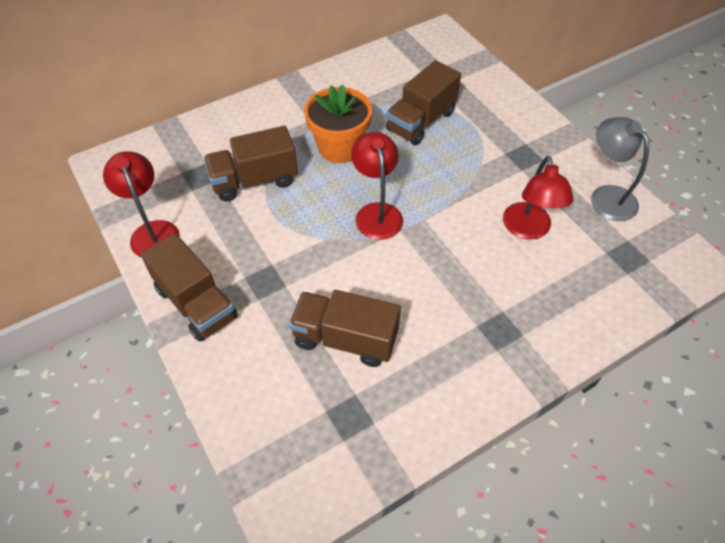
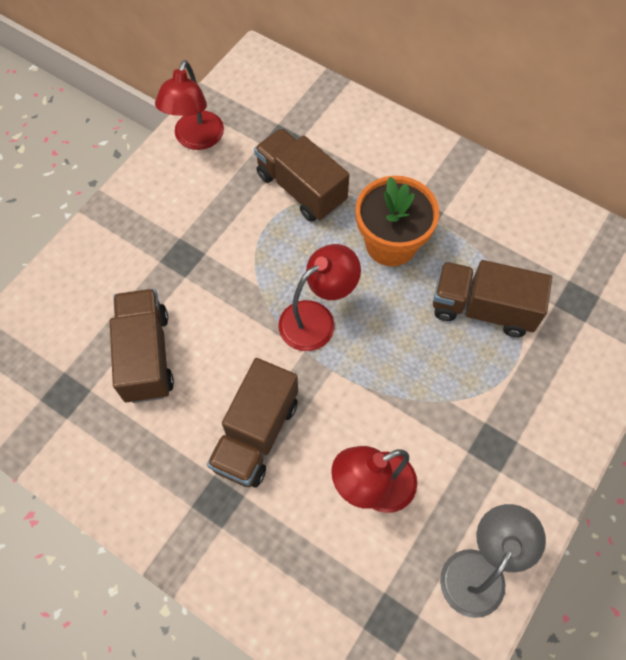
camera: 65 degrees right, 10 degrees up
red lamp [103,151,180,258] -> red lamp turned 150 degrees clockwise [155,60,224,150]
brown truck [141,233,238,342] -> brown truck moved to [207,358,298,487]

